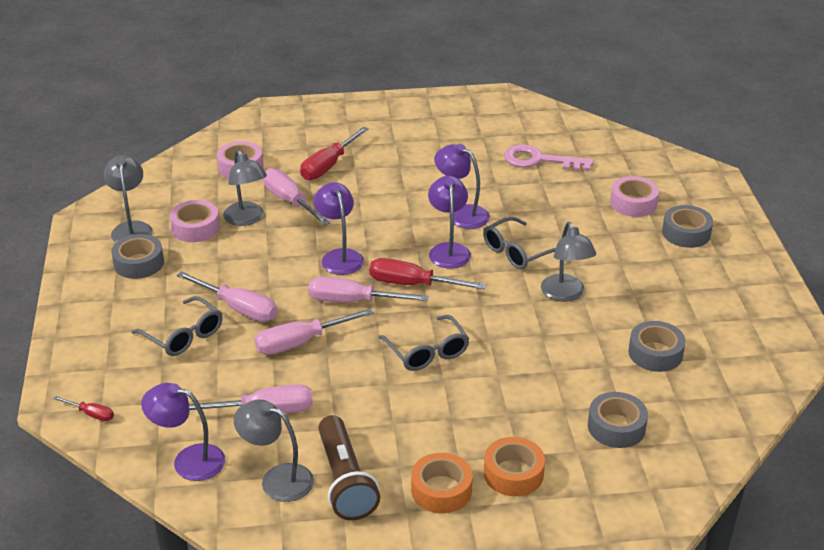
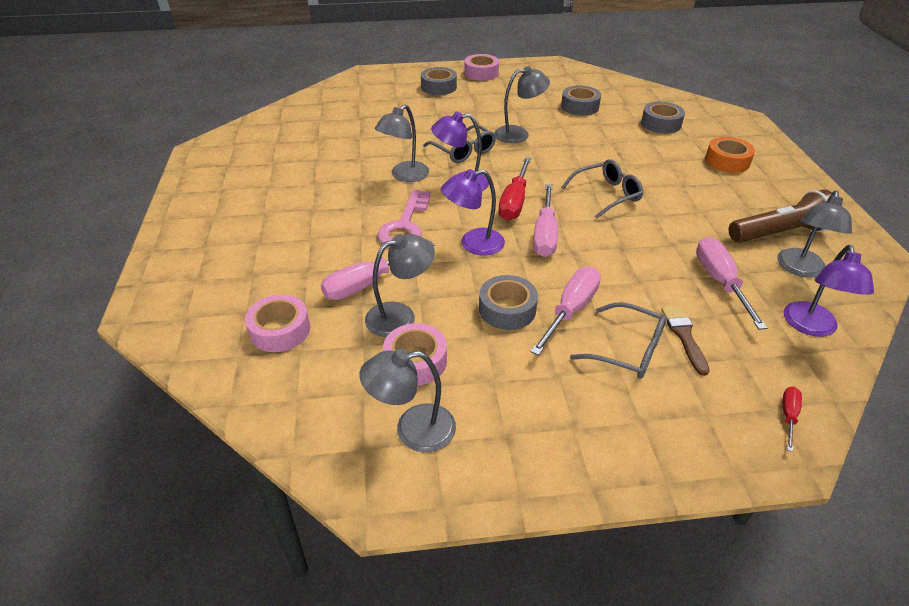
camera: 90 degrees left, 5 degrees up
grey tape [111,234,164,279] -> grey tape moved to [479,275,538,330]
grey glasses [131,296,223,356] -> grey glasses turned 75 degrees clockwise [570,302,667,379]
pink screwdriver [255,308,374,355] -> none
red screwdriver [300,127,369,180] -> none
orange tape [411,453,473,513] -> none
purple lamp [434,144,490,229] -> grey lamp [375,105,429,182]
pink key [504,144,594,171] -> pink key moved to [378,189,430,247]
pink tape [610,176,659,217] -> pink tape moved to [464,54,499,81]
none -> brown brush [661,306,710,376]

